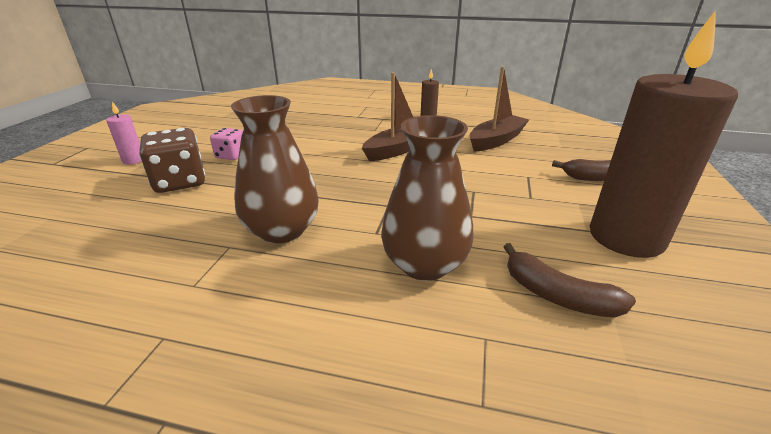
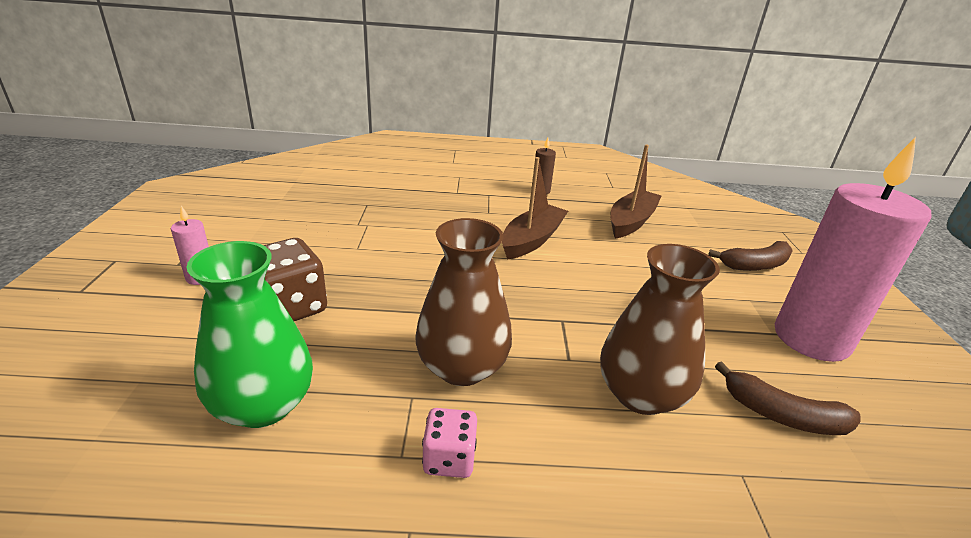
camera: 15 degrees left, 0 degrees up
pink dice [210,128,243,160] -> pink dice moved to [422,408,477,478]
brown candle [590,10,738,258] -> pink candle [775,137,931,362]
none -> green vase [186,241,313,428]

